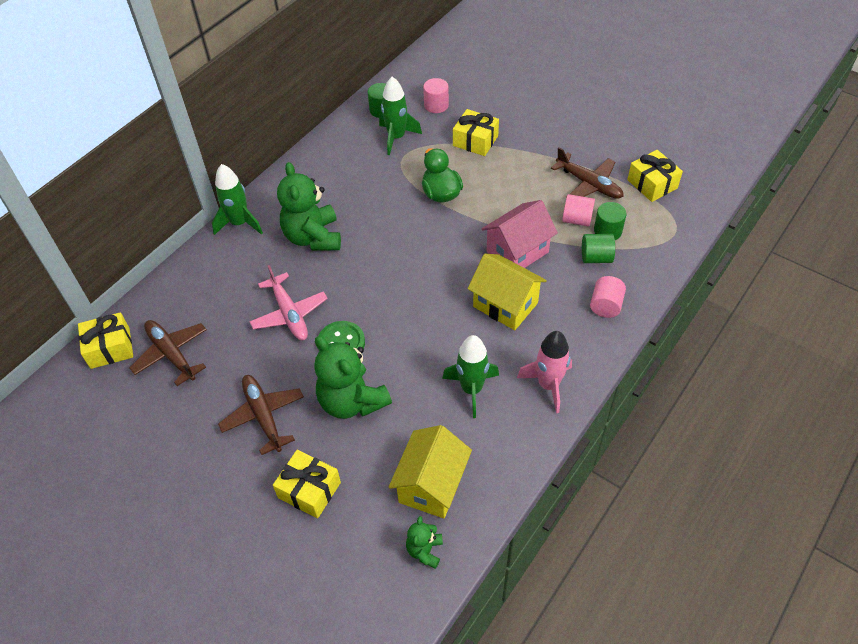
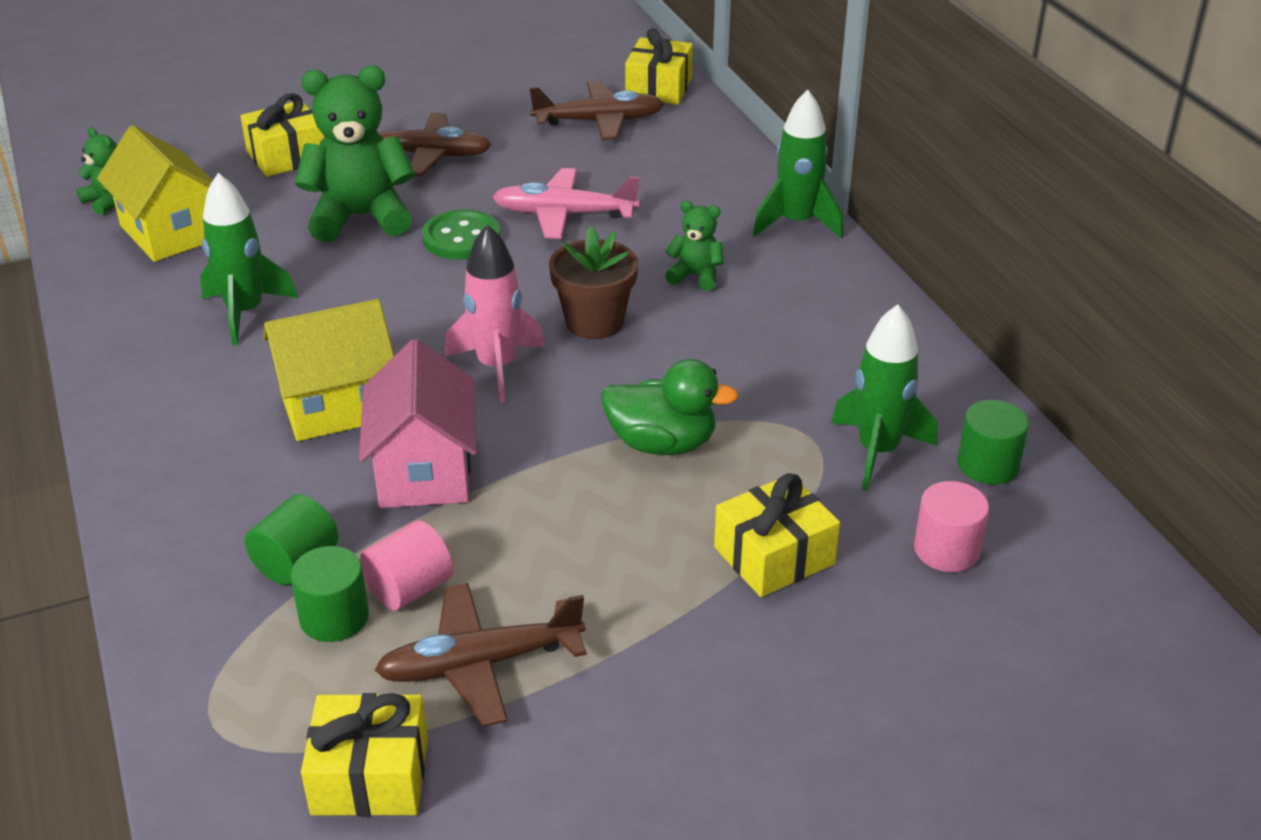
camera: 120 degrees right, 15 degrees down
green teddy bear [277,162,341,250] -> green teddy bear [665,201,724,291], size x0.49
pink rocket [517,331,572,413] -> pink rocket moved to [444,224,545,403]
pink cylinder [590,276,626,318] -> none
none -> brown flower pot [549,226,638,339]

